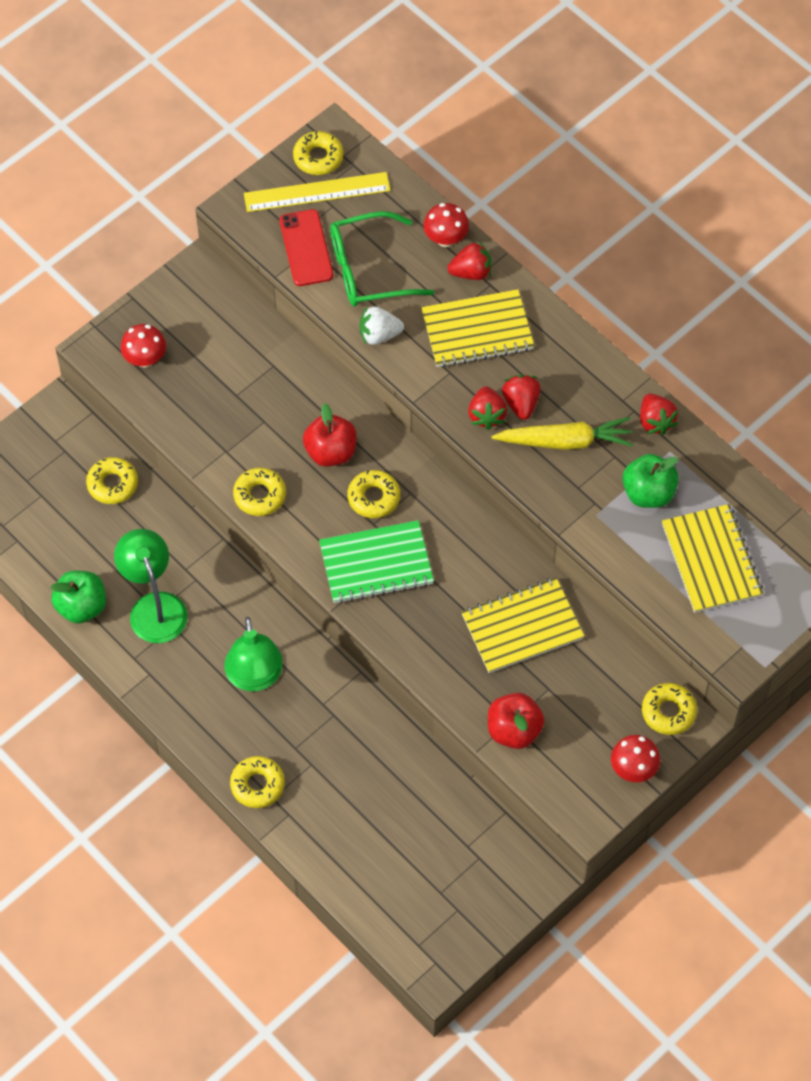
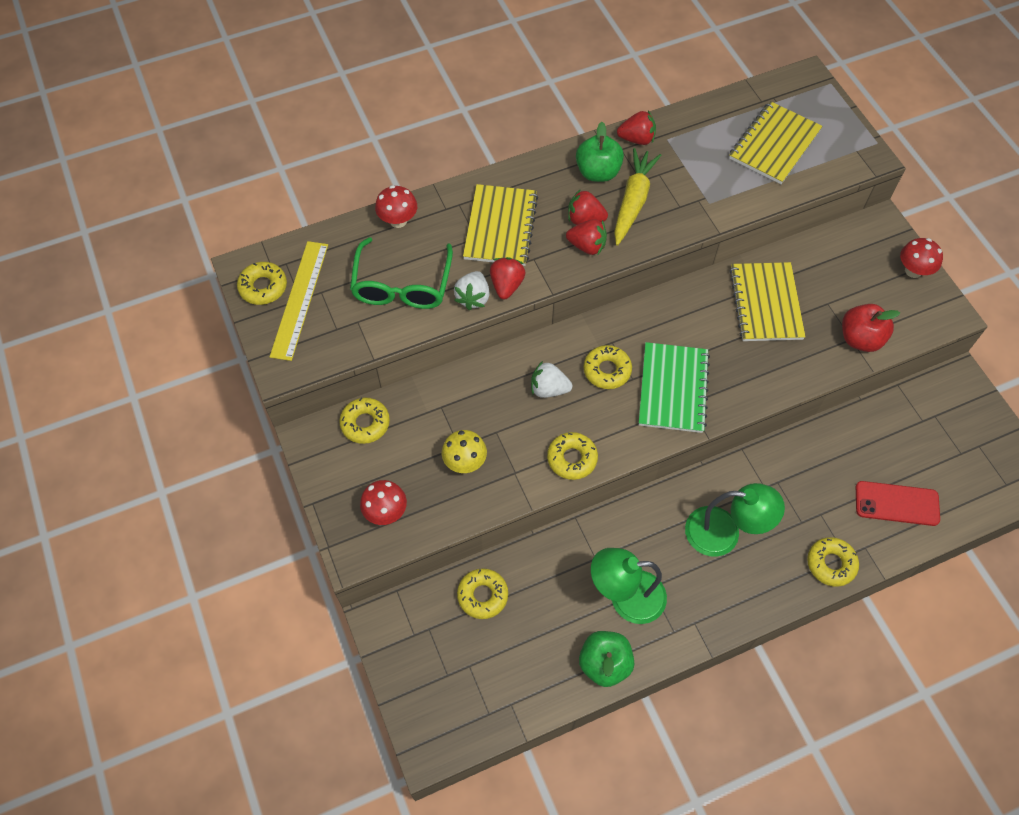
camera: 70 degrees left, 0 degrees up
red phone [279,209,333,286] -> red phone moved to [856,481,940,526]
red apple [303,403,357,467] -> white strawberry [531,361,572,398]
red strawberry [448,242,491,280] -> red strawberry moved to [490,257,526,299]
green apple [622,454,679,508] -> green apple moved to [576,122,624,182]
yellow donut [642,683,697,735] -> yellow donut moved to [339,398,390,444]
yellow notebook [662,504,763,613] -> yellow notebook turned 60 degrees counterclockwise [729,101,823,184]
none -> yellow mushroom [442,430,487,473]

